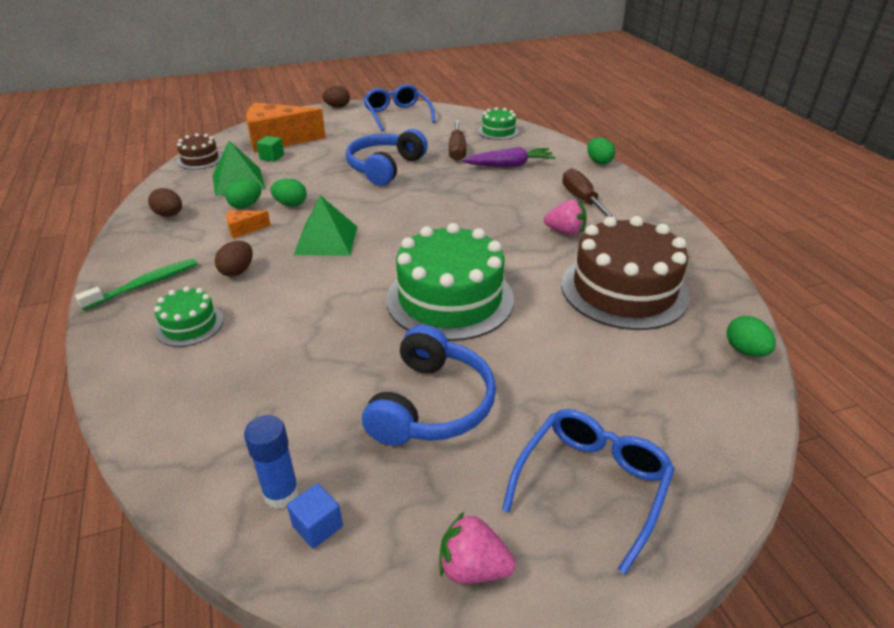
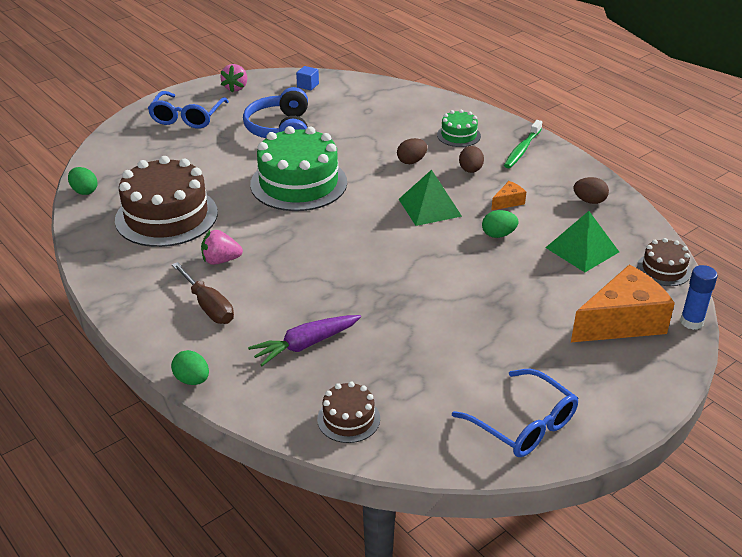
camera: 160 degrees right, 0 degrees up
green egg [225,180,261,209] -> none
blue glue stick [244,415,299,509] -> blue glue stick moved to [680,265,718,330]
green cube [257,136,284,162] -> none
brown egg [322,86,350,108] -> brown egg moved to [397,138,427,164]
blue headphones [346,129,428,186] -> none
pink strawberry [439,512,516,584] -> pink strawberry turned 105 degrees clockwise [221,64,247,93]
brown screwdriver [449,120,466,161] -> none
green cake [478,107,519,140] -> brown cake [317,382,380,443]

